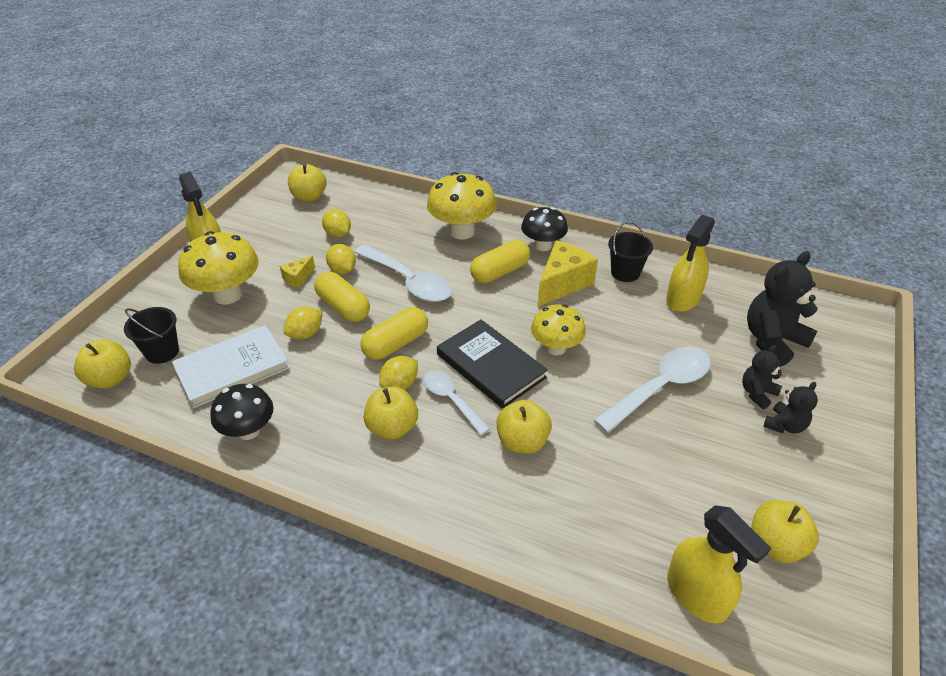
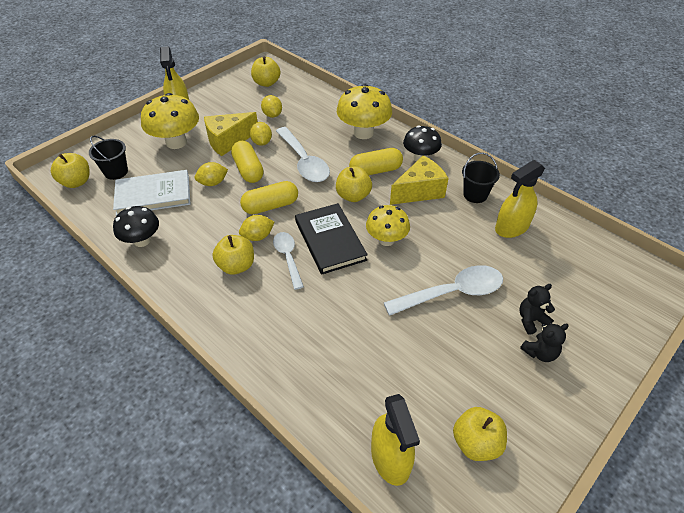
camera: 20 degrees right, 5 degrees up
yellow cheese [280,256,315,289] -> yellow cheese [204,112,257,156], size x1.97
yellow apple [496,400,552,454] -> yellow apple moved to [336,167,372,202]
black teddy bear [747,251,818,367] -> none

